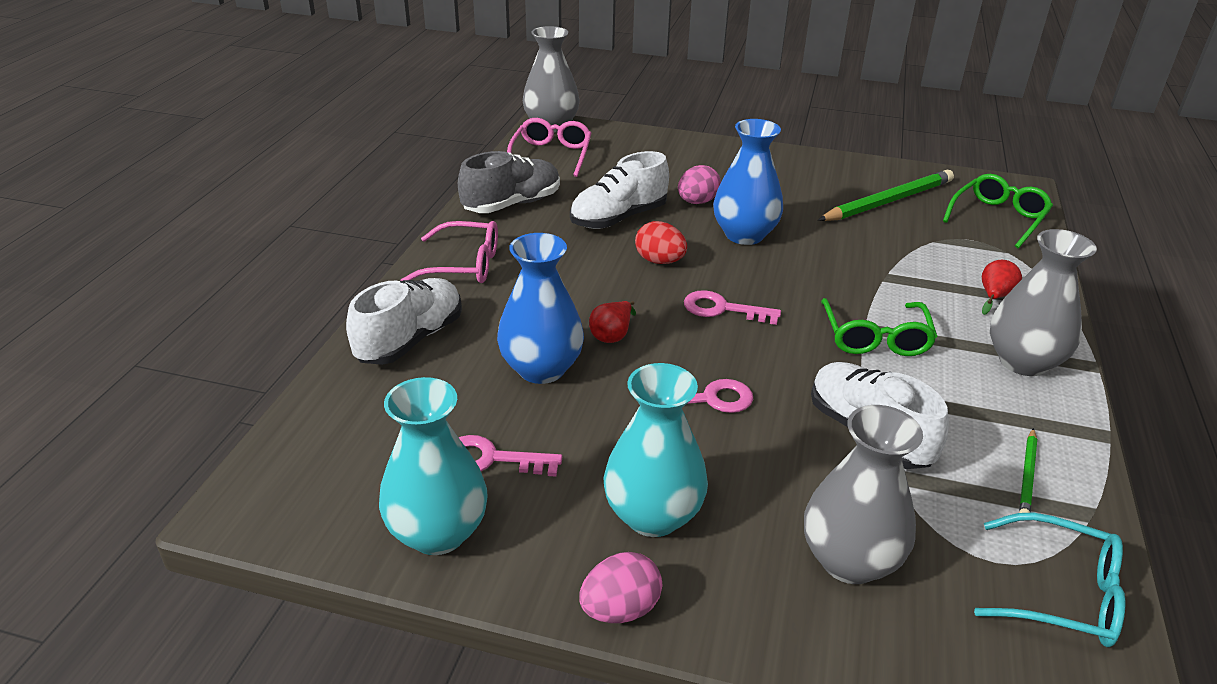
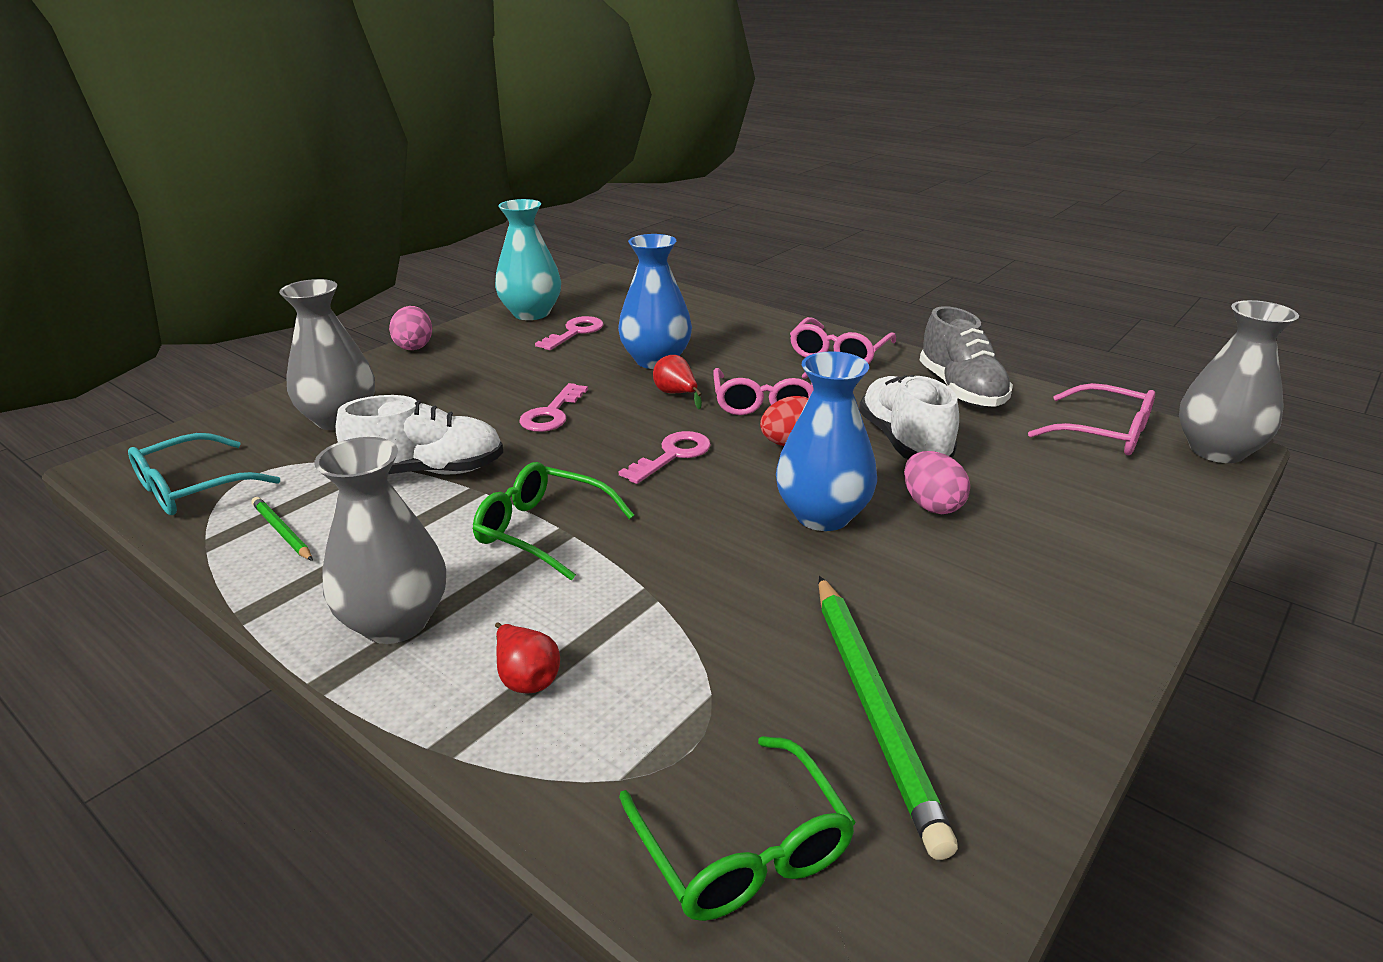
camera: 115 degrees right, 5 degrees down
white shoe [346,278,462,365] -> none
turquoise vase [604,363,708,537] -> none
none -> pink glasses [713,368,813,415]

